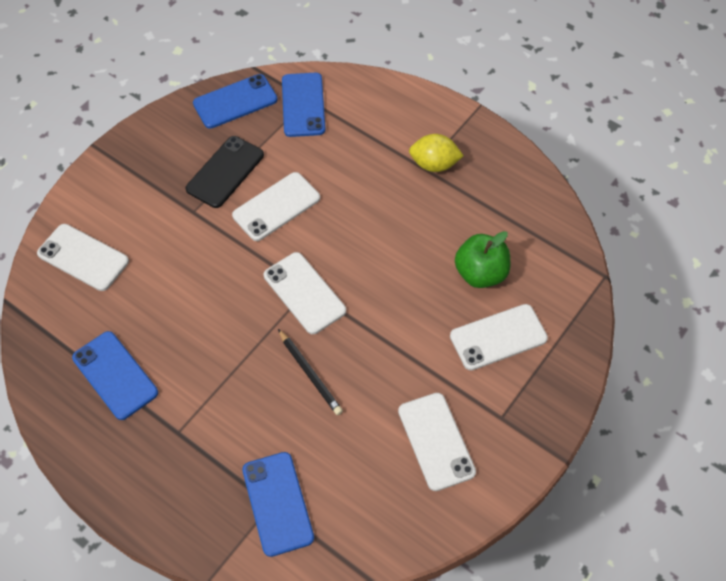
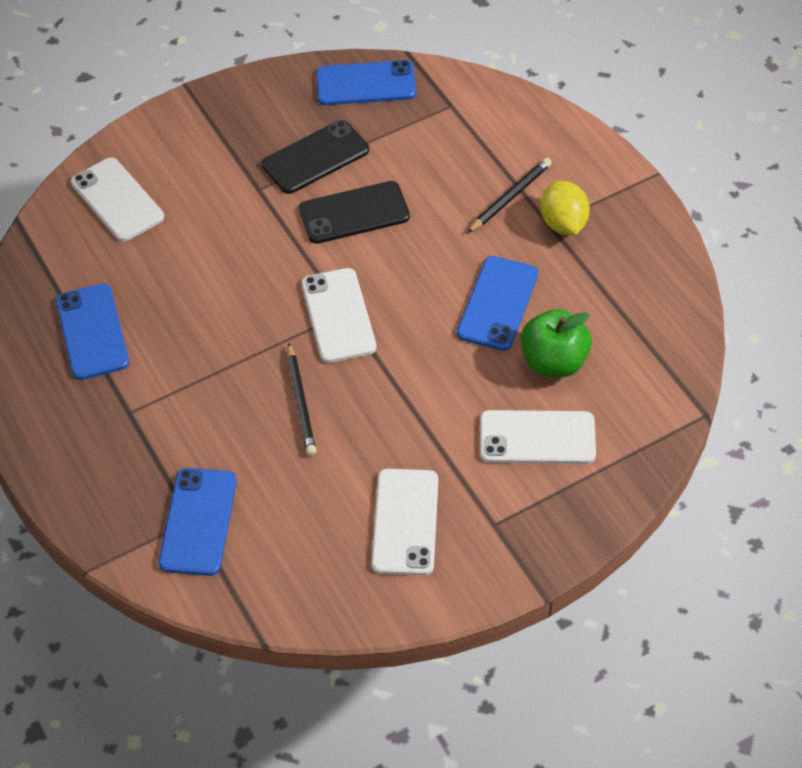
camera: 25 degrees right, 5 degrees down
white phone [232,172,320,241] -> black phone [299,181,410,244]
blue phone [282,73,326,137] -> blue phone moved to [457,256,538,351]
yellow lemon [409,134,464,172] -> yellow lemon turned 45 degrees clockwise [540,181,590,235]
none -> black pencil [467,158,552,233]

